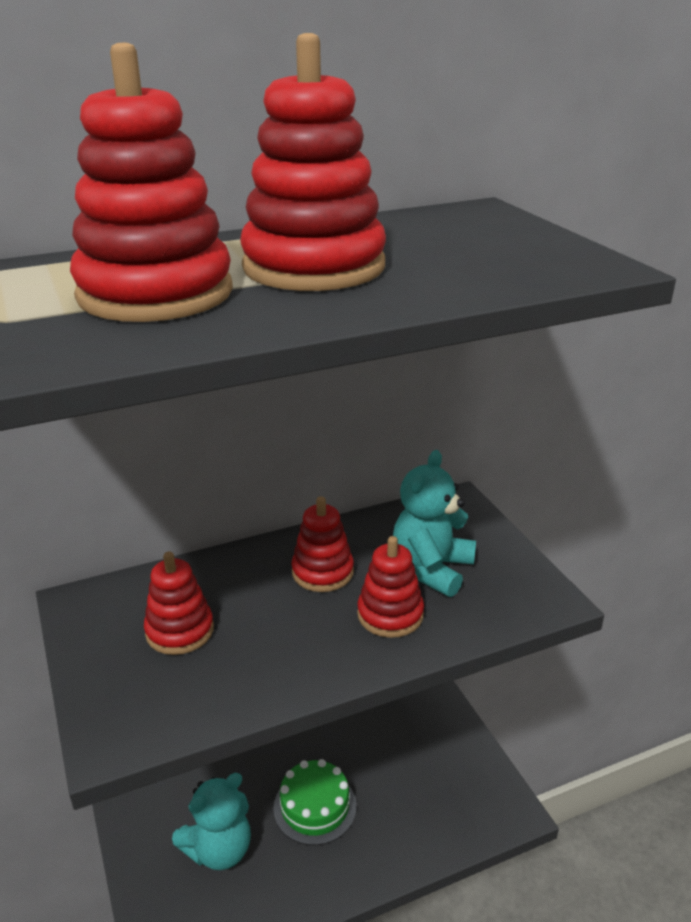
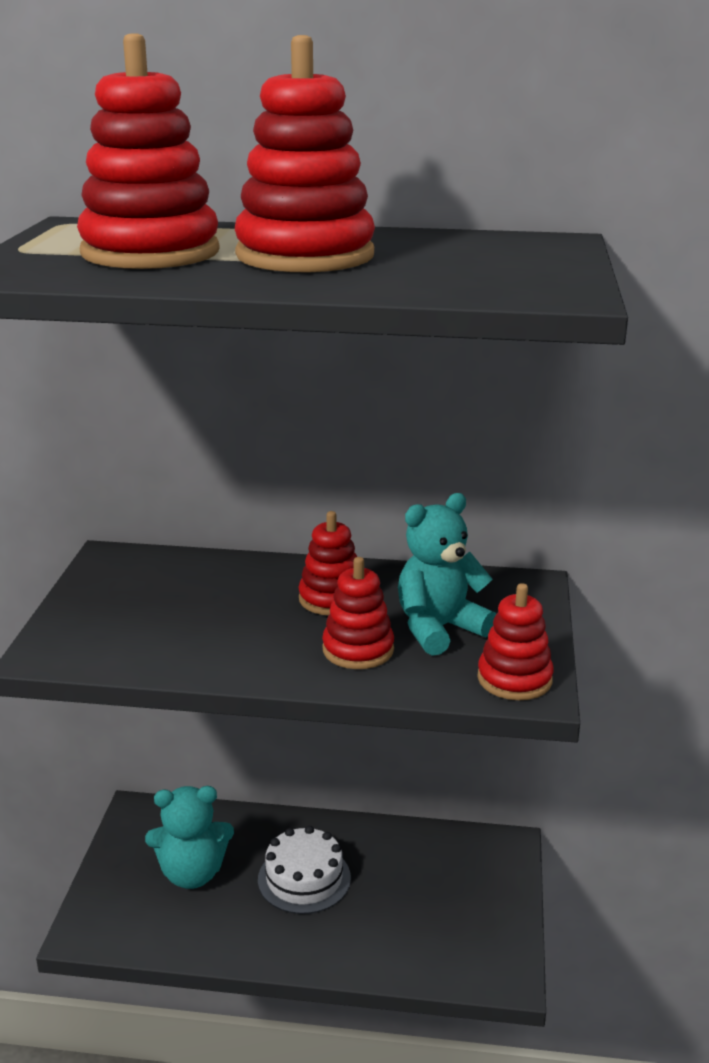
camera: 30 degrees right, 5 degrees down
red stacking toy [144,551,214,655] -> red stacking toy moved to [477,583,554,700]
green cake [273,759,356,845] -> white cake [258,826,351,914]

